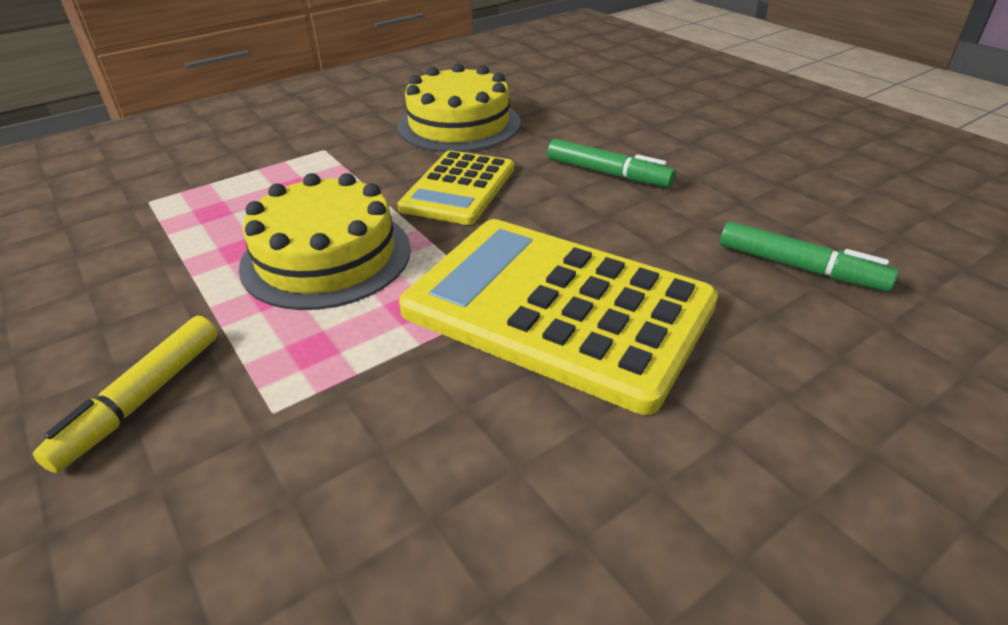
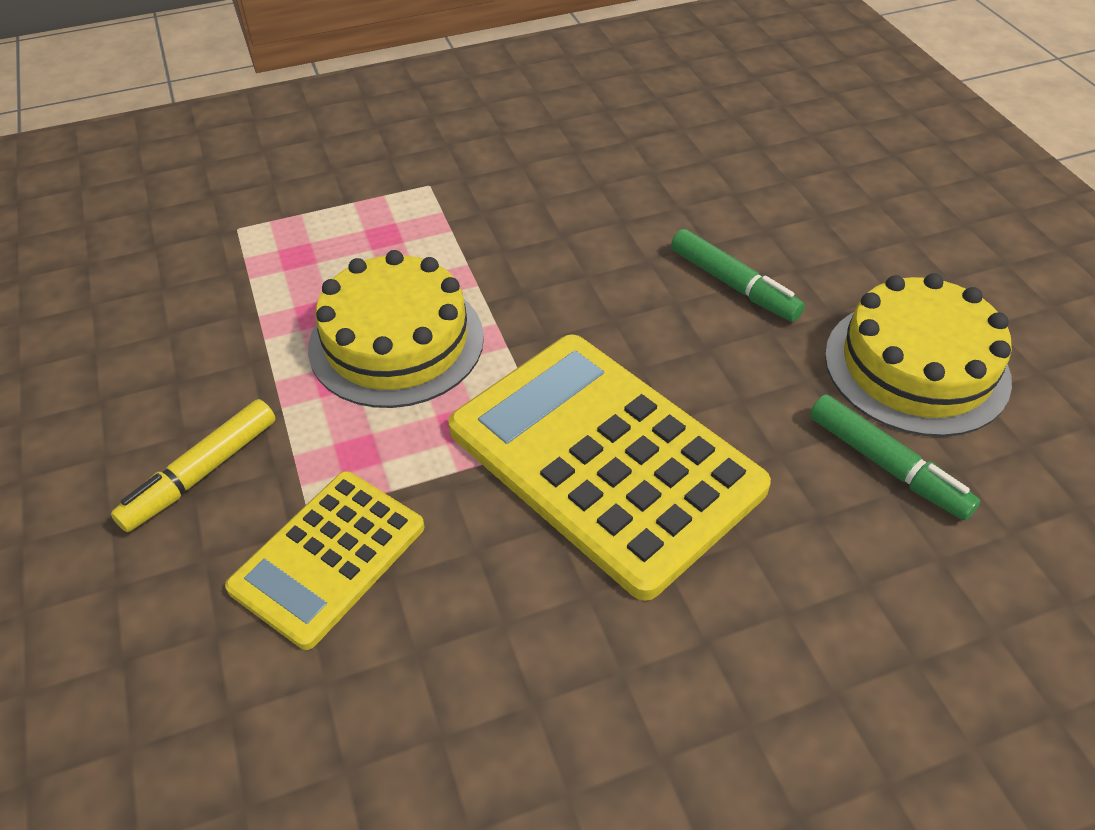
camera: 15 degrees right, 10 degrees up
yellow cake [397,63,521,152] -> yellow cake moved to [825,273,1012,437]
yellow calculator [397,150,514,225] -> yellow calculator moved to [225,471,425,650]

